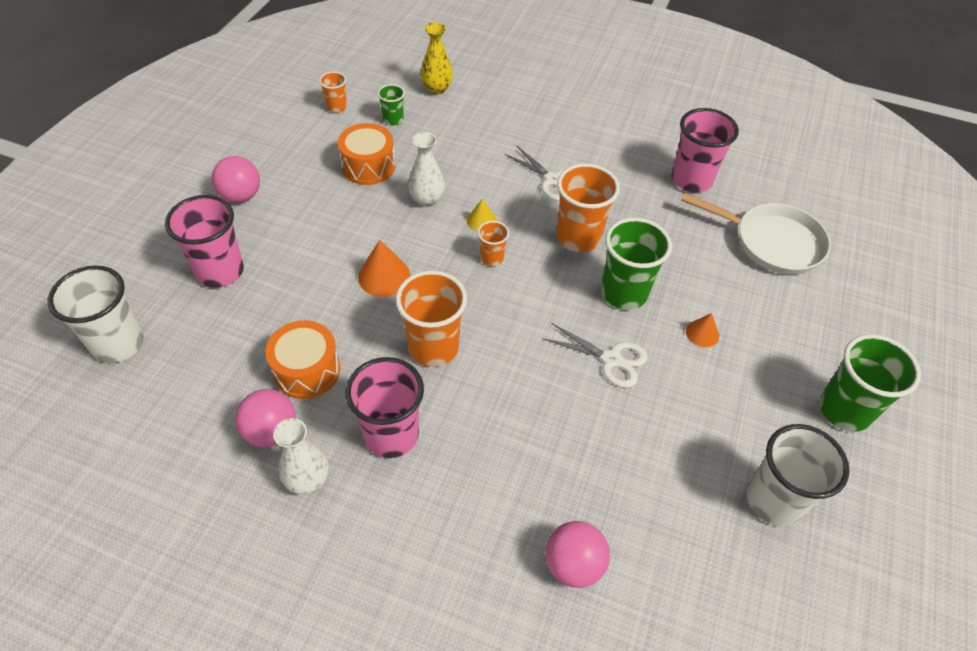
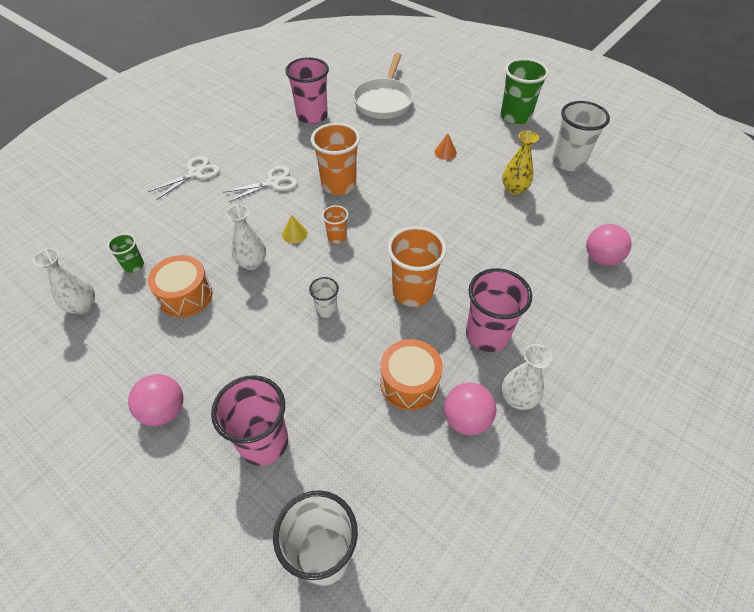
camera: 70 degrees left, 0 degrees up
orange cup [319,72,347,113] -> white vase [33,248,95,314]
orange cone [358,240,410,297] -> white cup [309,277,339,318]
yellow vase [421,22,453,94] -> yellow vase moved to [502,131,539,195]
white scissors [543,323,648,388] -> white scissors moved to [148,156,220,200]
green cup [601,218,672,310] -> none
white pan [681,193,831,275] -> white pan turned 150 degrees clockwise [353,53,414,119]

